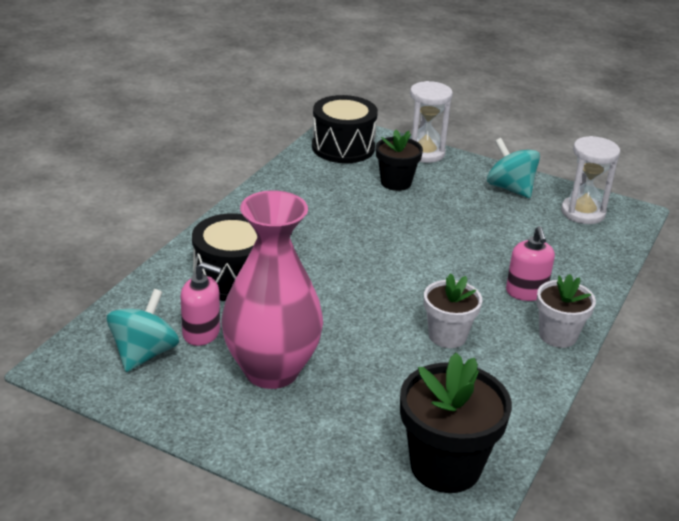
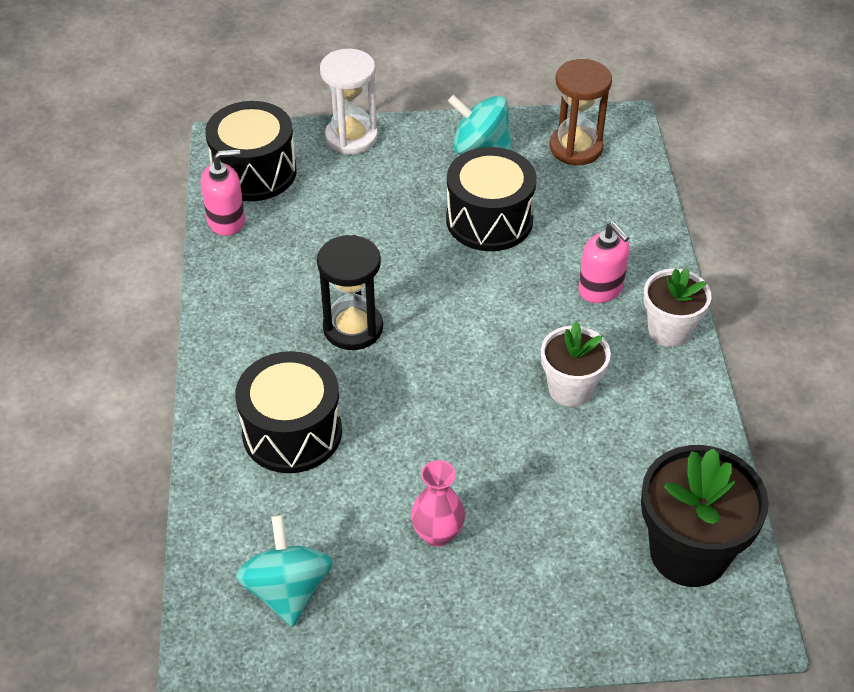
camera: 30 degrees left, 15 degrees up
pink soap dispenser [180,262,222,346] -> pink soap dispenser moved to [201,149,245,236]
pink vase [221,191,323,389] -> pink vase [411,460,465,547], size x0.45
black flower pot [376,129,423,191] -> none
white hourglass [561,136,620,224] -> brown hourglass [550,59,612,165]
none -> black hourglass [317,235,383,350]
none -> black drum [446,147,537,251]

